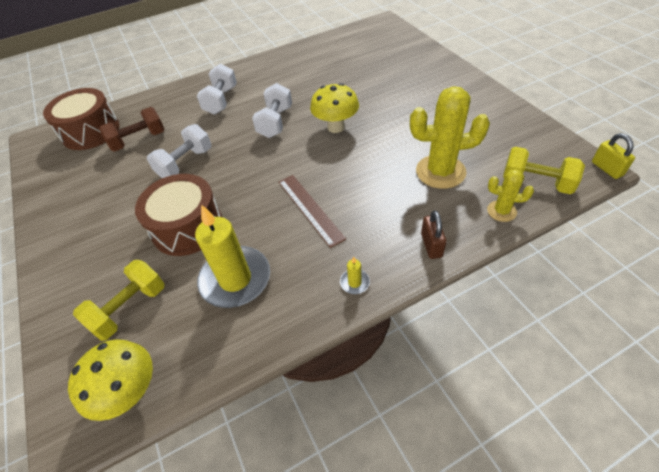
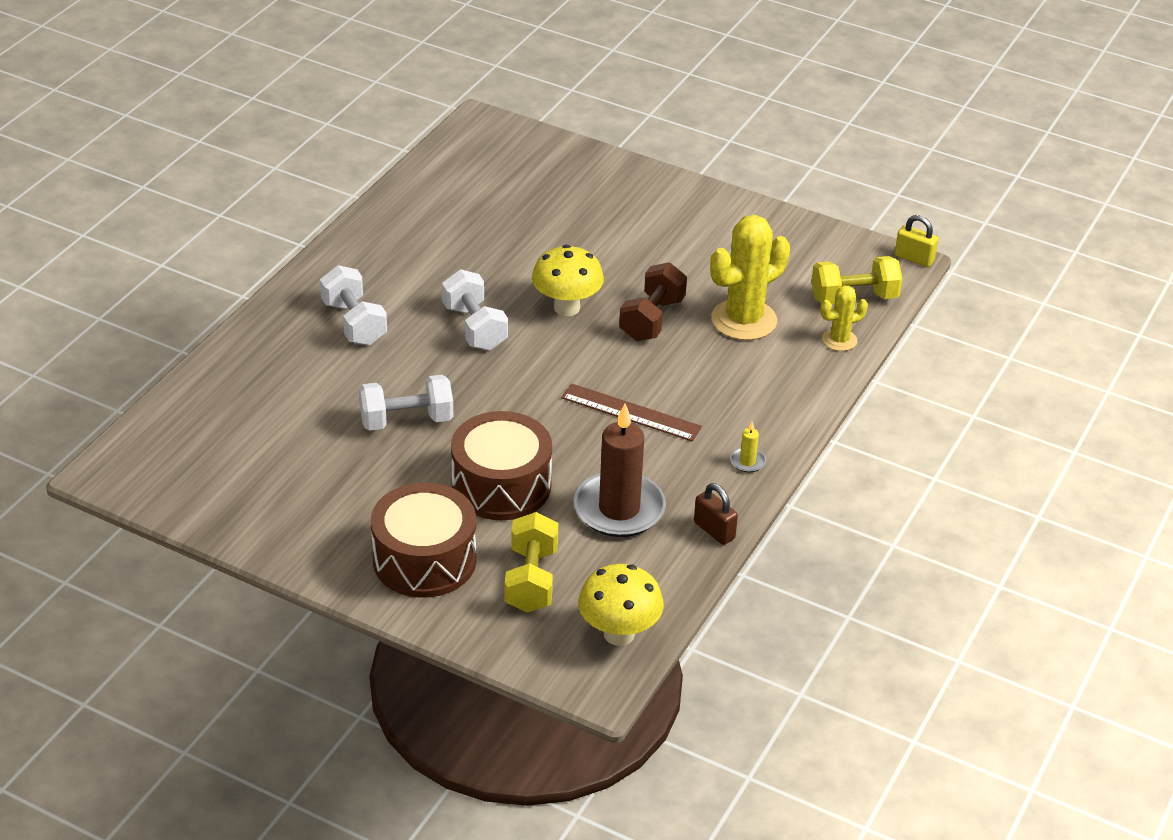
camera: 40 degrees left, 10 degrees down
brown drum [43,88,120,150] -> brown drum moved to [371,483,477,598]
brown dumbbell [99,107,165,152] -> brown dumbbell moved to [619,262,687,341]
white dumbbell [147,124,211,178] -> white dumbbell turned 75 degrees clockwise [359,375,453,431]
yellow candle [195,204,270,308] -> brown candle [573,404,666,537]
brown padlock [421,211,447,259] -> brown padlock moved to [694,483,738,545]

